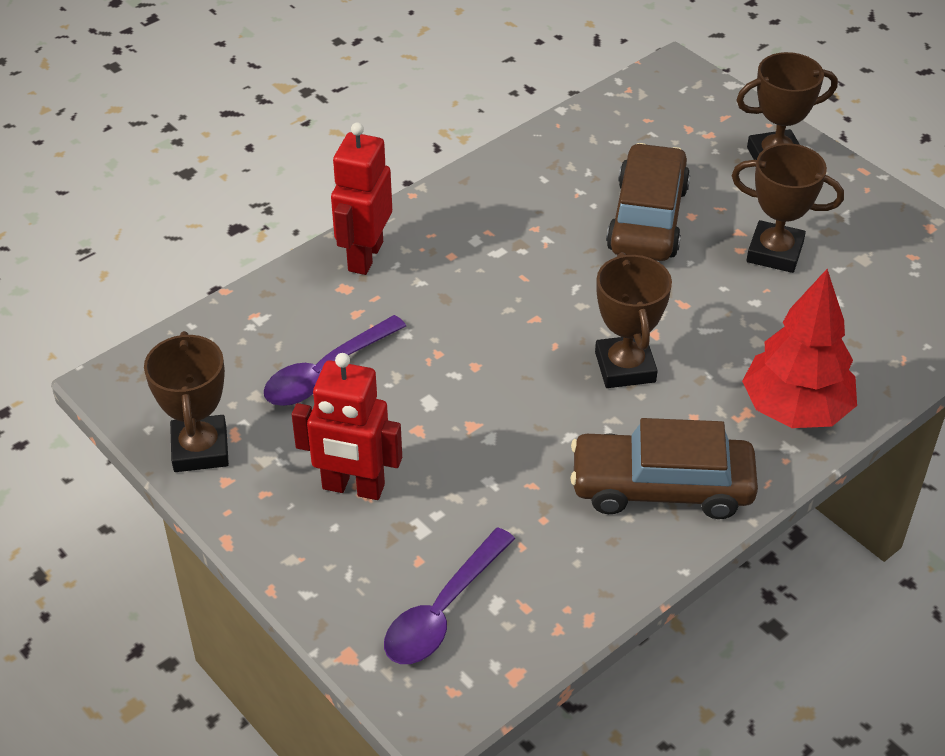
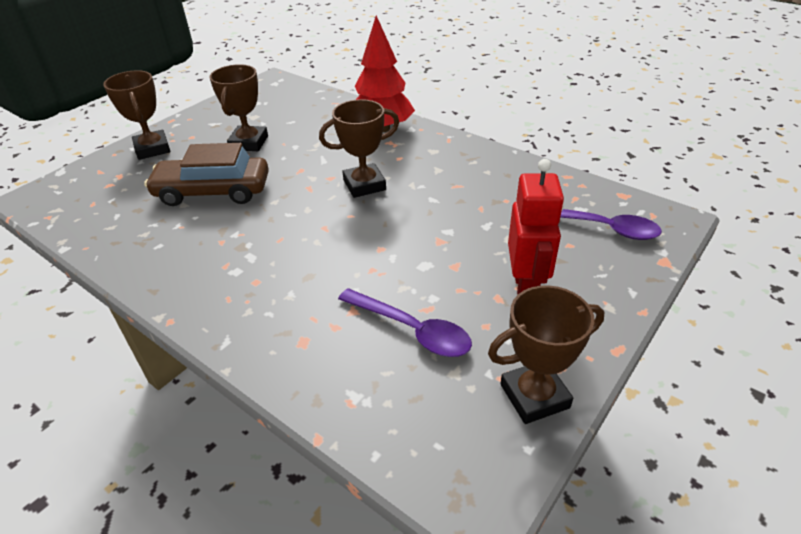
camera: 100 degrees left, 5 degrees down
red robot [331,122,392,275] -> none
brown car [570,418,758,519] -> none

